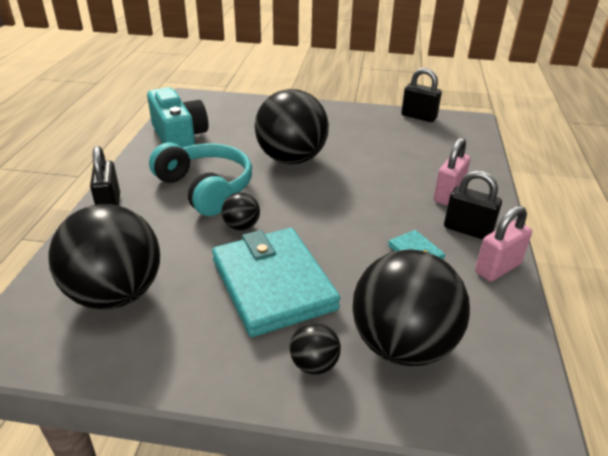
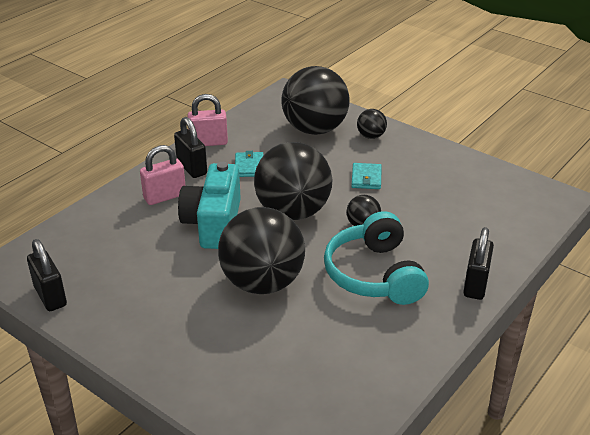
camera: 150 degrees left, 0 degrees up
black ball [48,204,160,310] -> black ball moved to [254,142,332,220]
turquoise camera [147,87,208,148] -> turquoise camera moved to [178,162,241,249]
turquoise wallet [212,228,340,337] -> turquoise wallet [351,163,382,189], size x0.42

